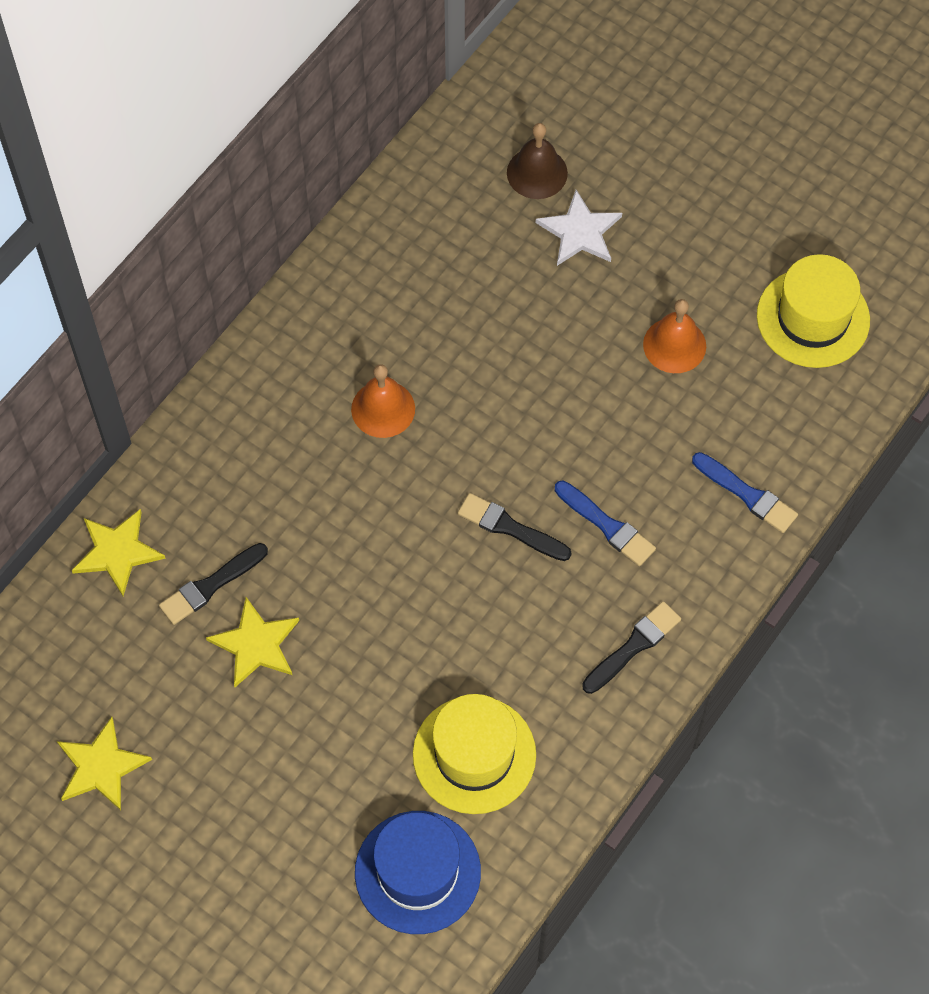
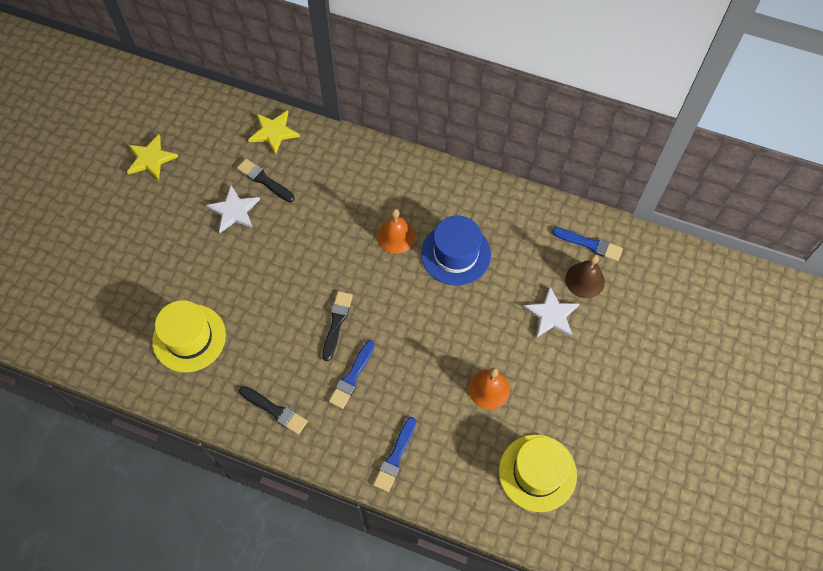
camera: 75 degrees right, 0 degrees up
yellow star [206,597,299,687] -> white star [206,185,260,233]
blue hat [355,811,481,934] -> blue hat moved to [421,216,491,286]
none -> blue brush [552,227,623,261]

